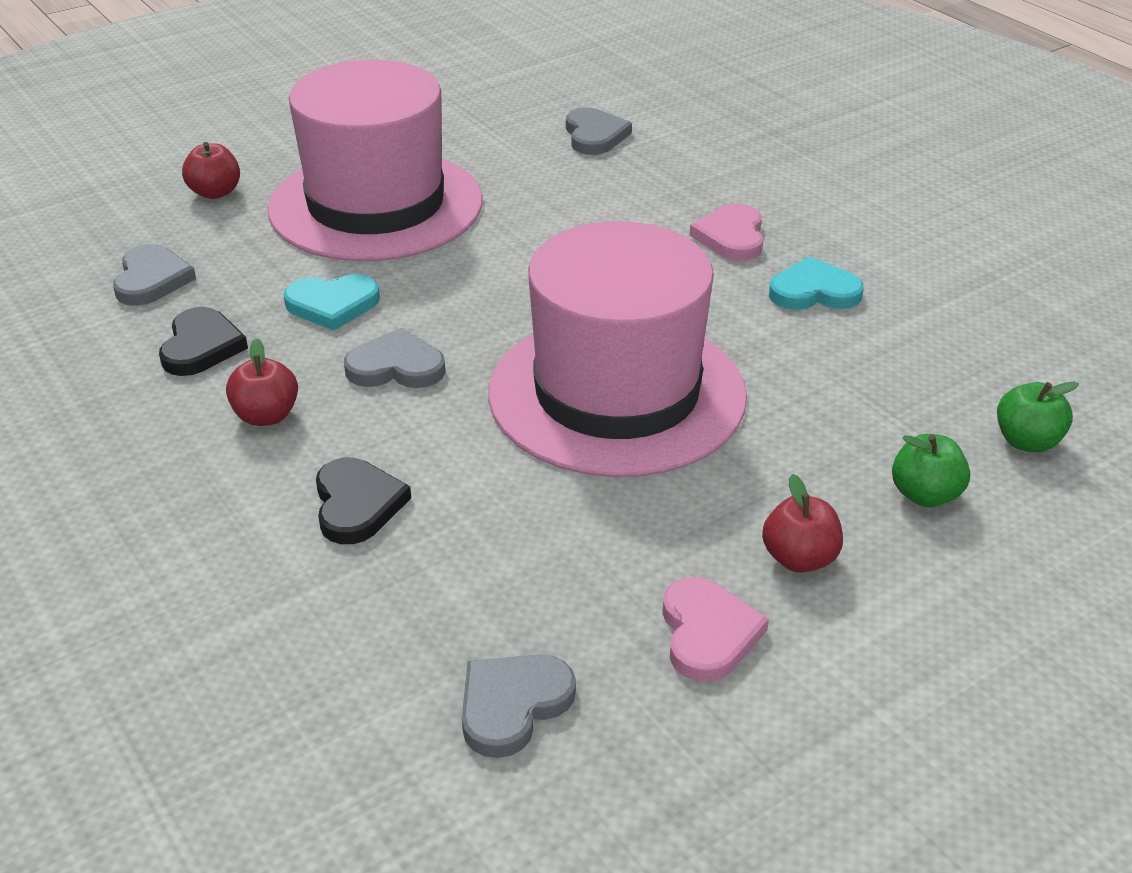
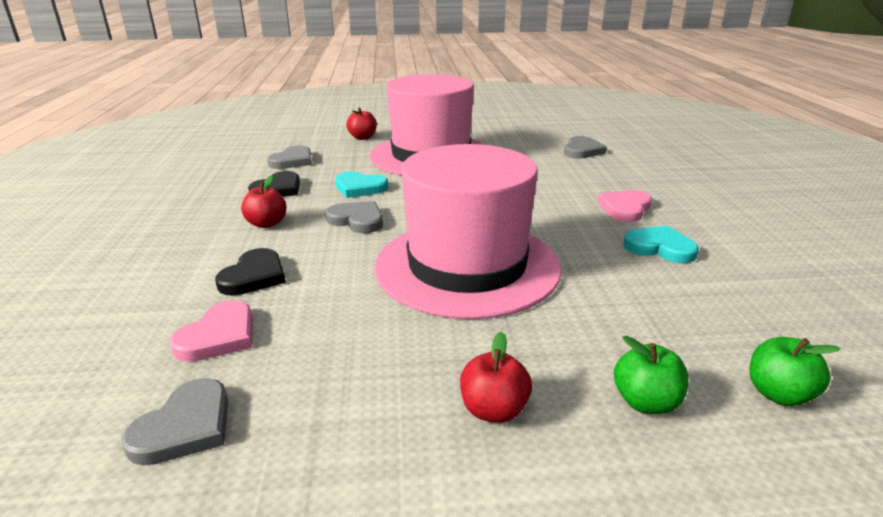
camera: 30 degrees right, 10 degrees down
grey heart [462,655,576,758] -> grey heart turned 135 degrees clockwise [121,378,228,466]
pink heart [662,577,769,682] -> pink heart moved to [169,300,253,362]

